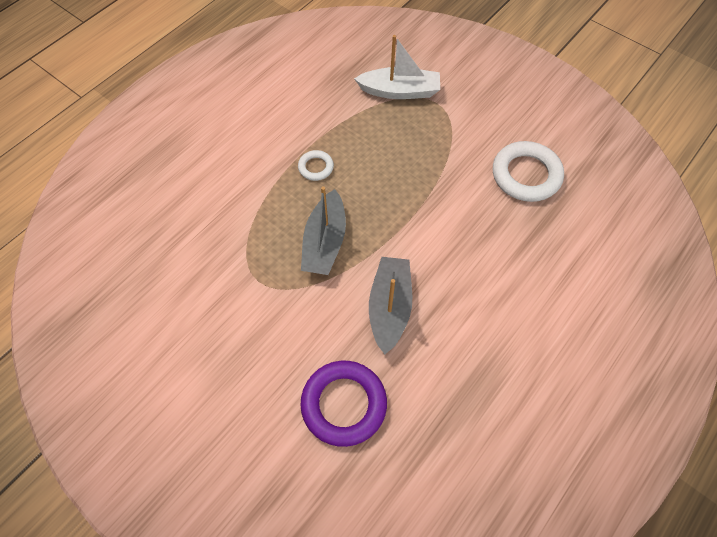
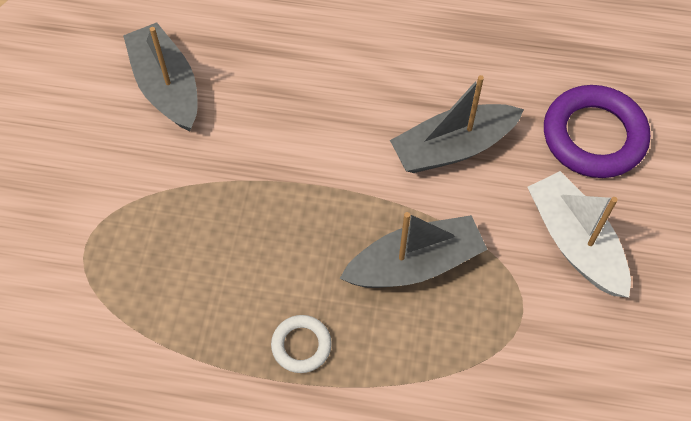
camera: 120 degrees left, 0 degrees up
white boat [354,35,440,99] -> white boat moved to [528,171,631,298]
white ring [493,141,564,202] -> grey boat [123,22,198,132]

